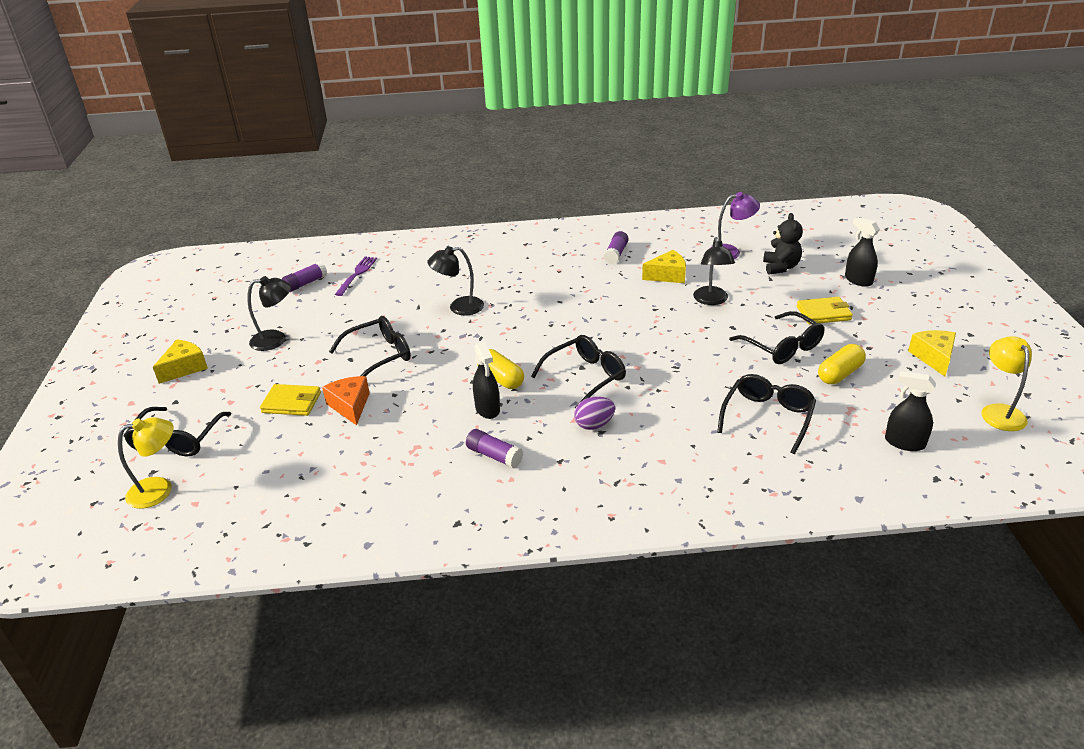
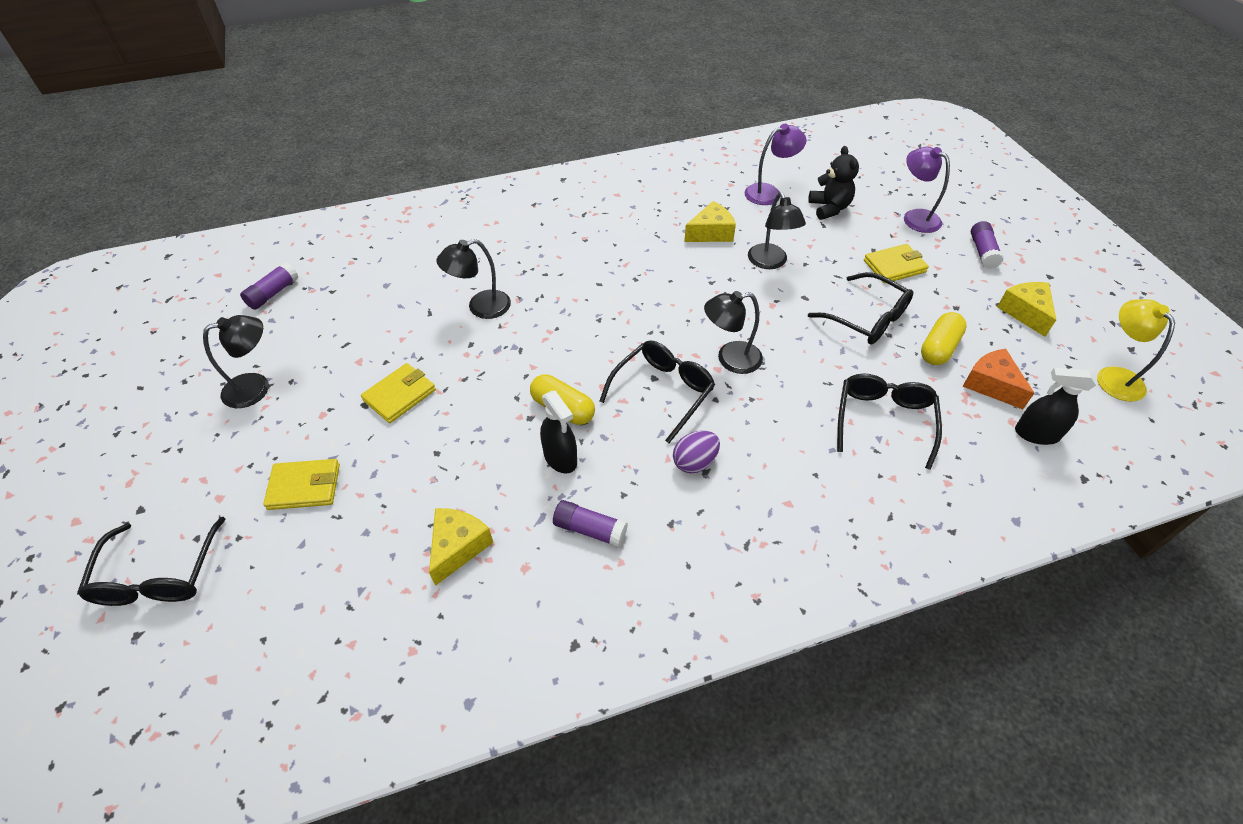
camera: 15 degrees left, 15 degrees up
yellow lamp [118,417,174,509] -> none
yellow cheese [153,339,208,384] -> yellow cheese moved to [429,508,493,586]
orange cheese [322,376,370,425] -> orange cheese moved to [962,349,1034,409]
black glasses [329,316,411,376] -> yellow wallet [361,363,436,423]
purple fork [335,256,377,296] -> none
purple glue stick [604,231,629,264] -> purple glue stick moved to [971,221,1003,269]
black spray bottle [845,217,880,287] -> purple lamp [904,147,950,233]
none -> black lamp [704,291,763,374]

